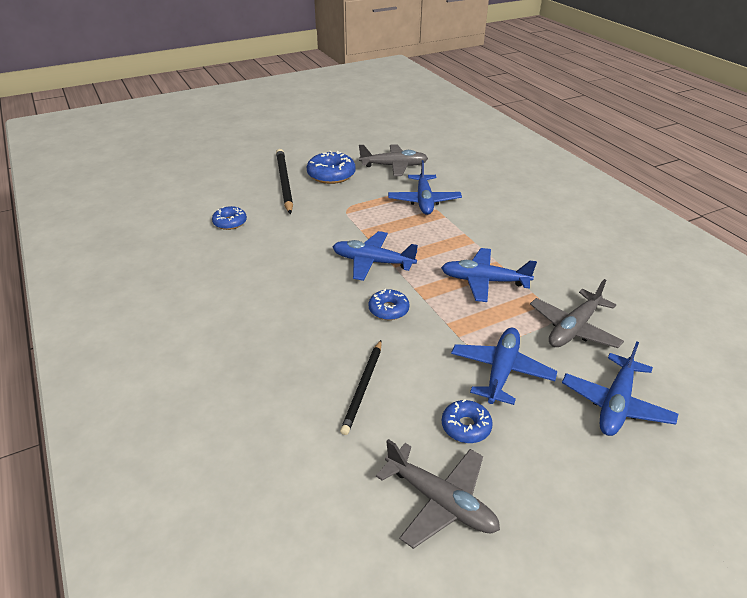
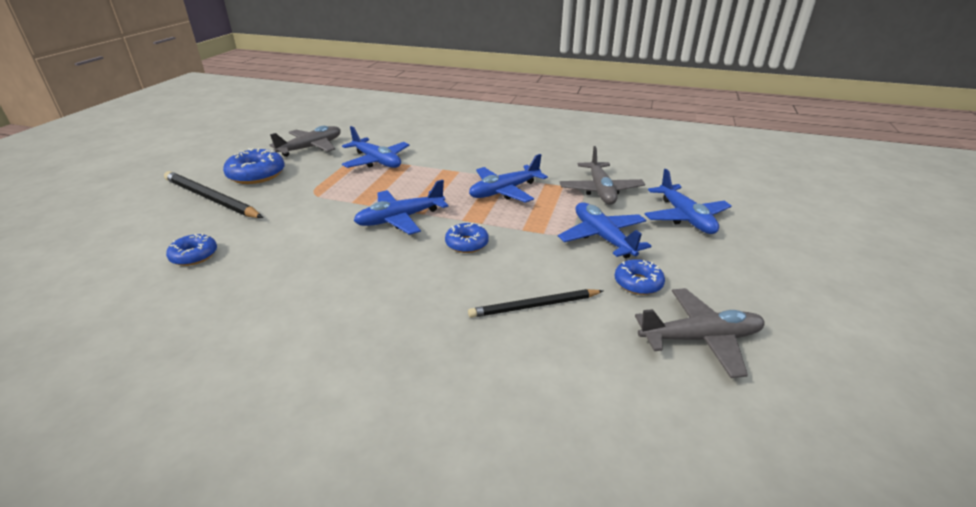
camera: 45 degrees left, 5 degrees down
black pencil [340,340,382,435] -> black pencil turned 105 degrees clockwise [468,289,603,318]

